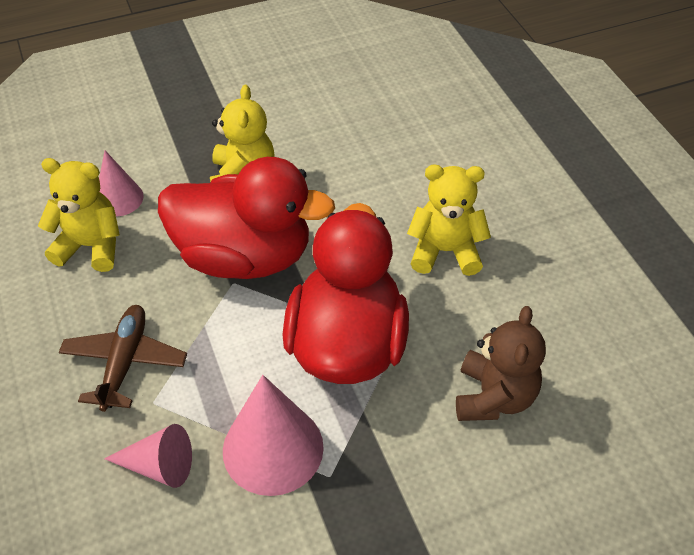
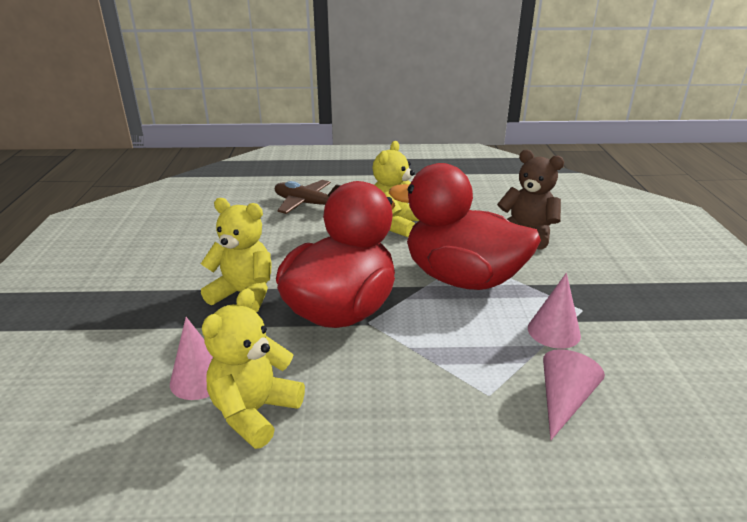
camera: 70 degrees left, 20 degrees down
brown plane [59,305,187,412] -> brown plane moved to [275,180,341,214]
pink cone [223,375,324,496] -> pink cone [528,273,581,349], size x0.60

